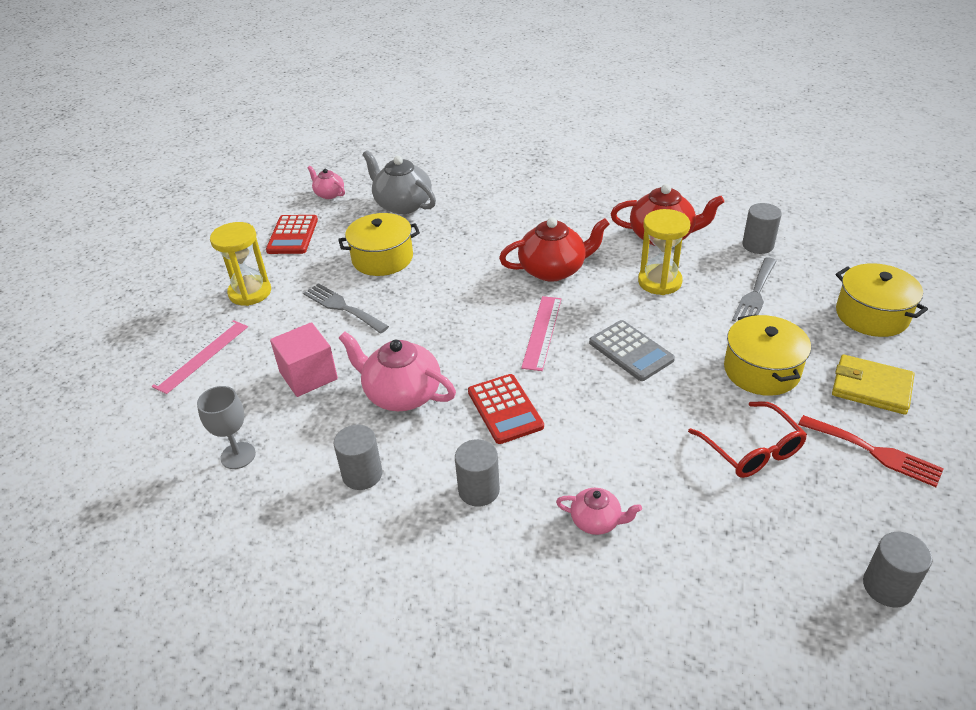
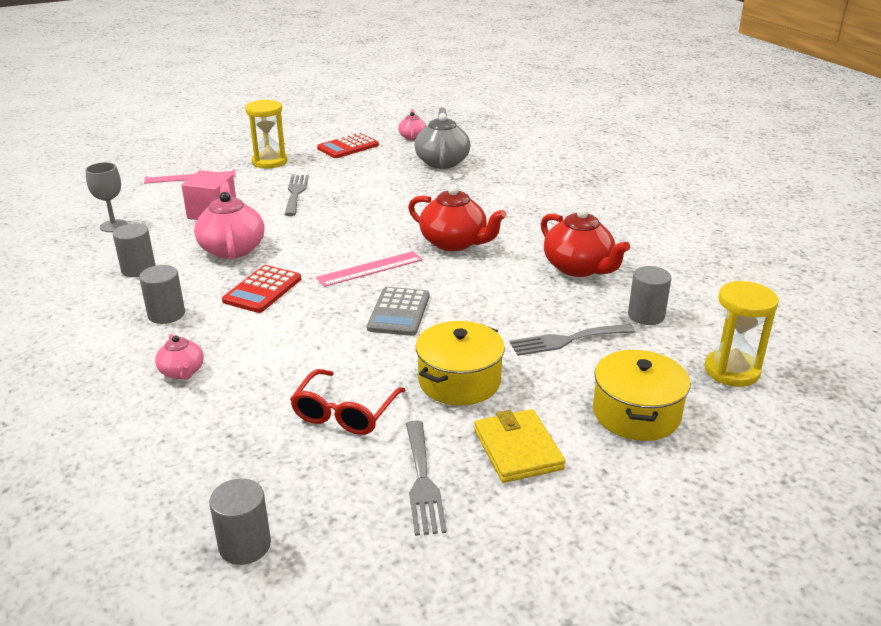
camera: 45 degrees right, 10 degrees down
yellow pot [338,213,420,276] -> none
yellow hourglass [638,209,690,295] -> yellow hourglass moved to [705,281,779,387]
red fork [798,415,944,487] -> grey fork [406,420,447,536]

